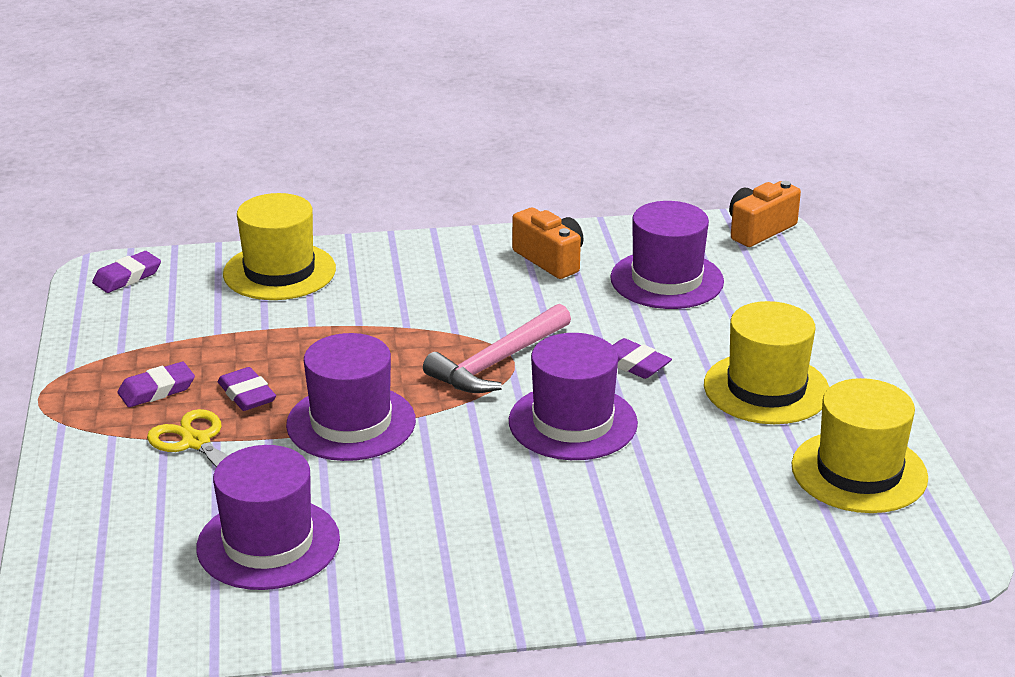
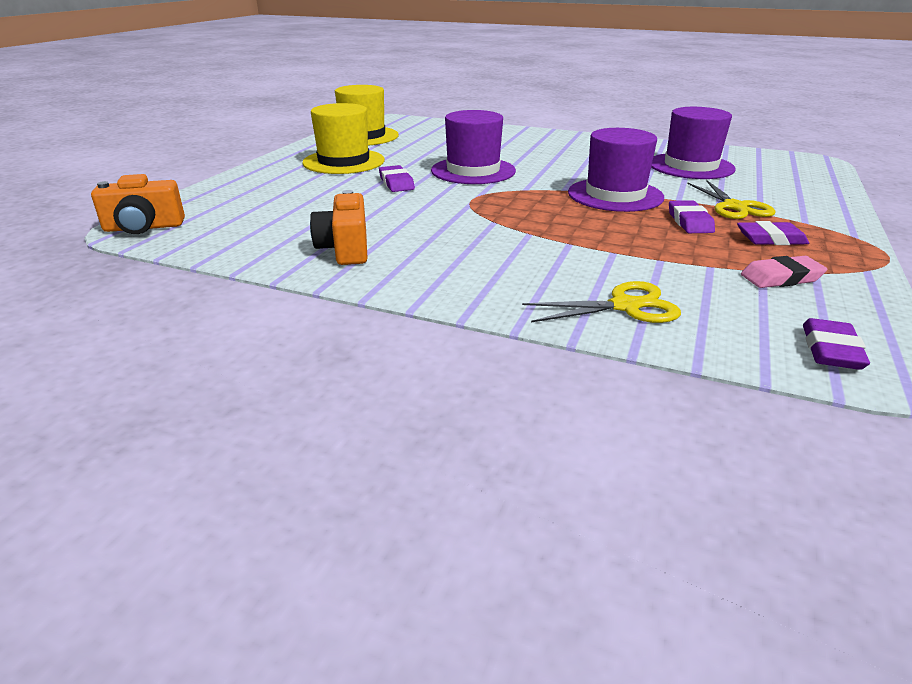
camera: 150 degrees left, 0 degrees up
purple eraser [92,251,161,293] -> purple eraser turned 60 degrees counterclockwise [803,318,870,370]
yellow hat [223,193,336,300] -> yellow scissors [522,281,681,323]
pink hammer [423,304,571,393] -> none
purple hat [610,201,724,309] -> none
none -> pink eraser [741,256,827,288]

